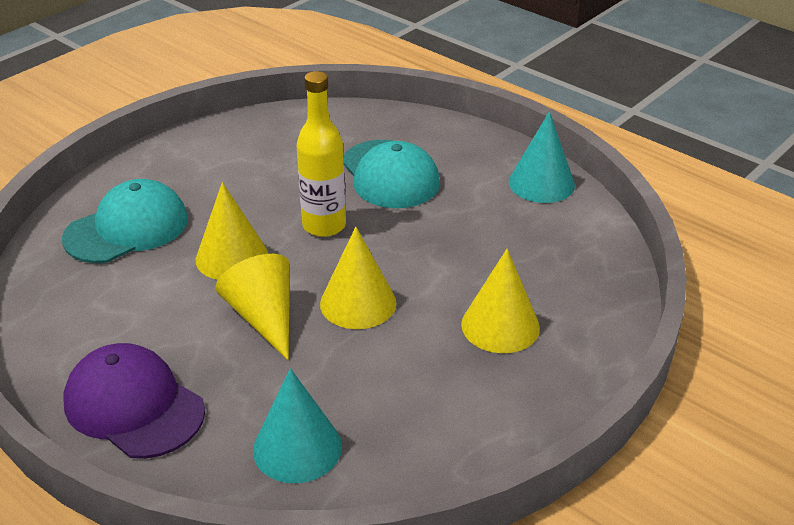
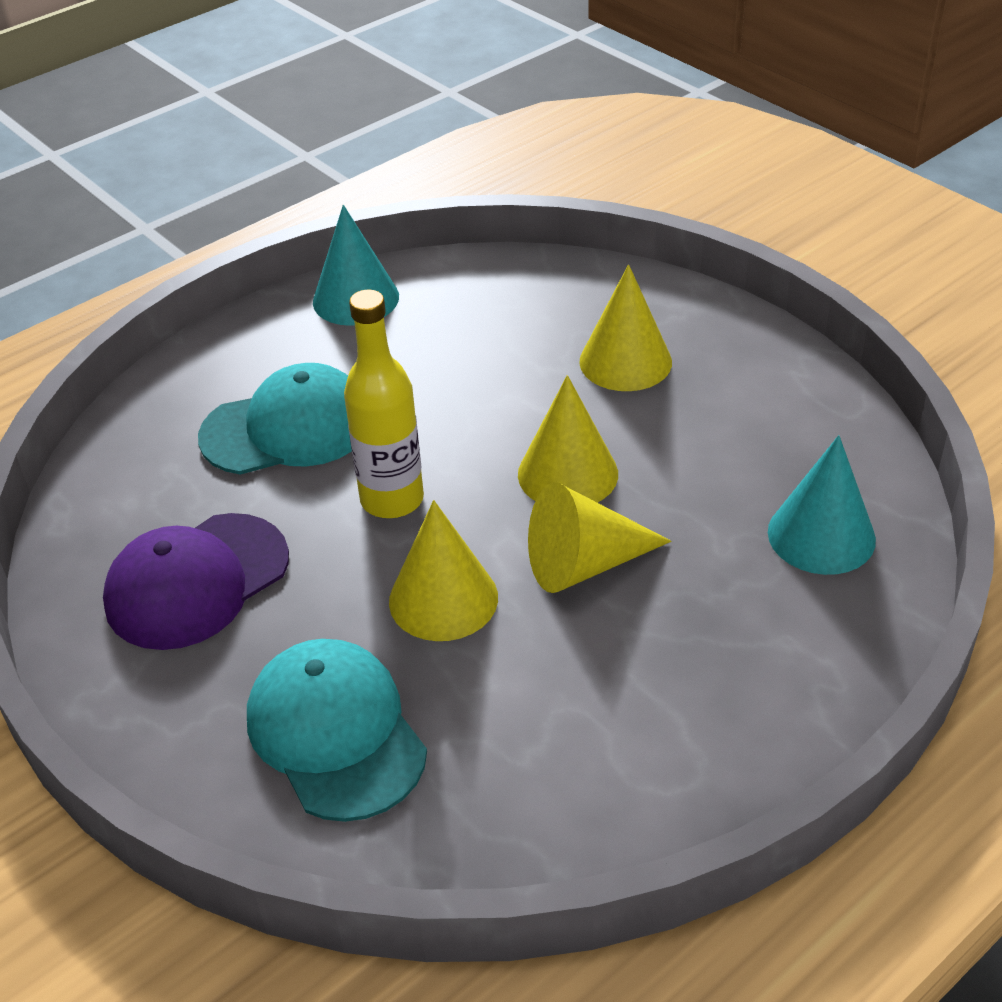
camera: 80 degrees left, 5 degrees up
purple cap [64,343,205,459] -> purple cap moved to [103,513,289,650]

